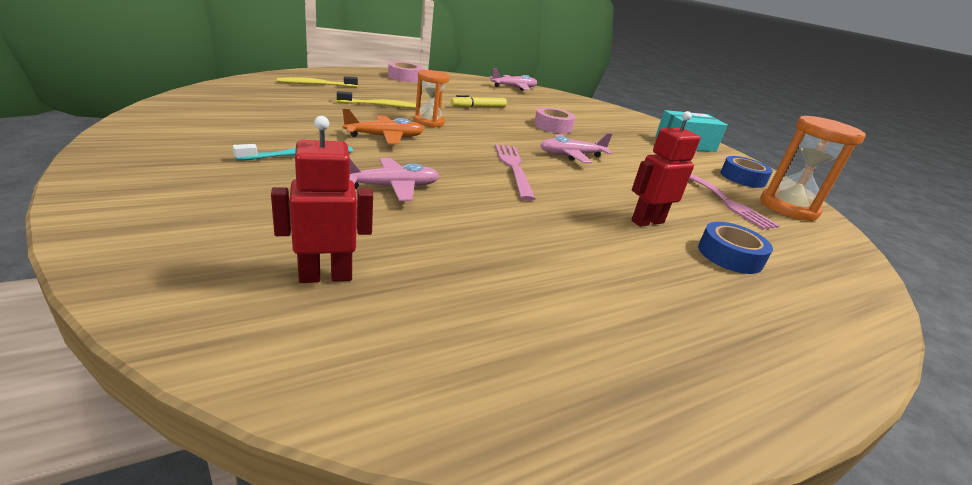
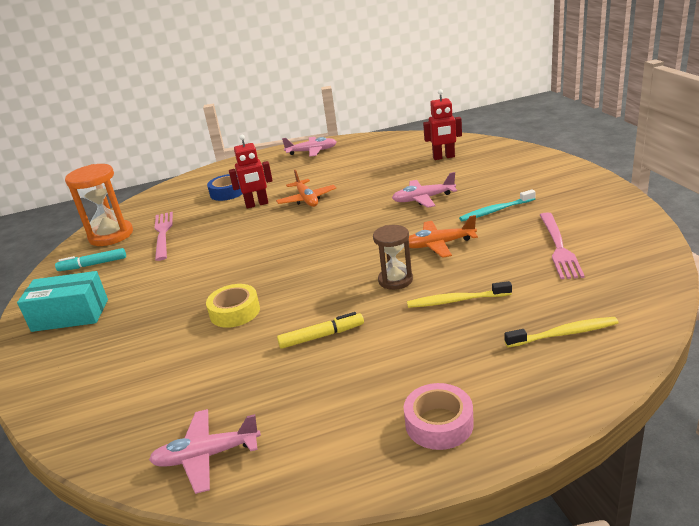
camera: 160 degrees left, 0 degrees up
orange hourglass [414,70,450,127] -> brown hourglass [373,225,413,290]
pink fork [495,144,535,201] -> pink fork moved to [540,212,585,279]
pink tape [534,107,576,133] -> yellow tape [206,284,260,328]
pink plane [540,133,612,163] -> pink plane moved to [282,137,337,157]
blue tape [720,156,773,188] -> turquoise marker [55,248,126,271]
none -> orange plane [276,170,336,207]

